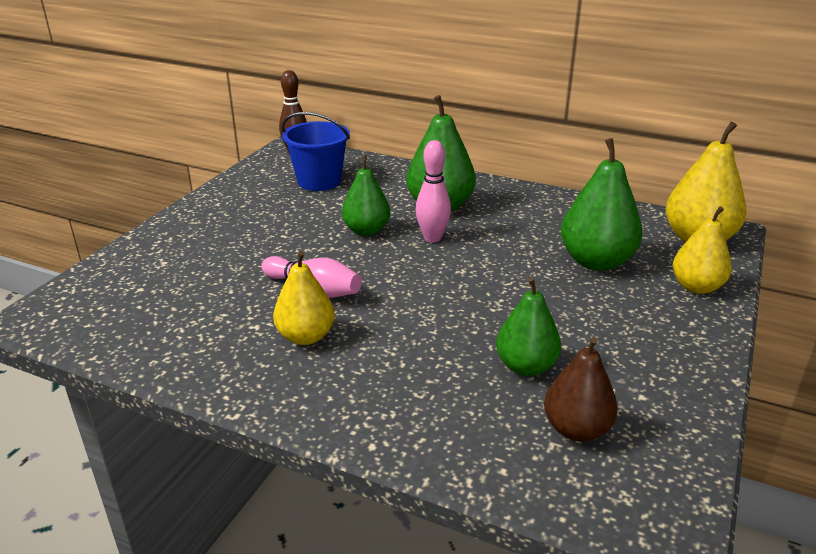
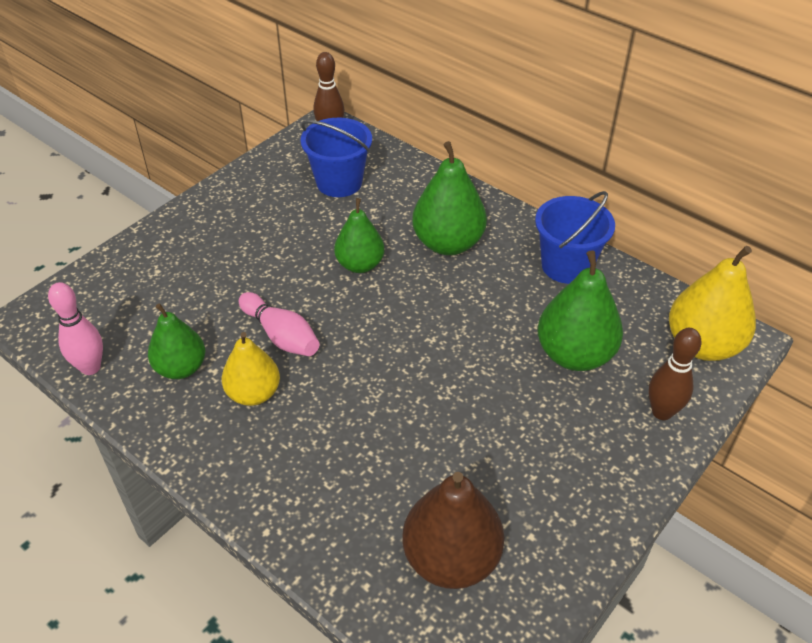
camera: 15 degrees right, 15 degrees up
pink bowling pin [415,140,451,242] -> pink bowling pin moved to [48,282,103,375]
green pear [496,277,561,376] -> green pear moved to [148,304,205,379]
brown pear [544,337,618,442] -> brown pear [402,472,504,589], size x1.51
yellow pear [673,206,732,294] -> brown bowling pin [648,328,702,420]
none -> blue bucket [535,191,615,284]

